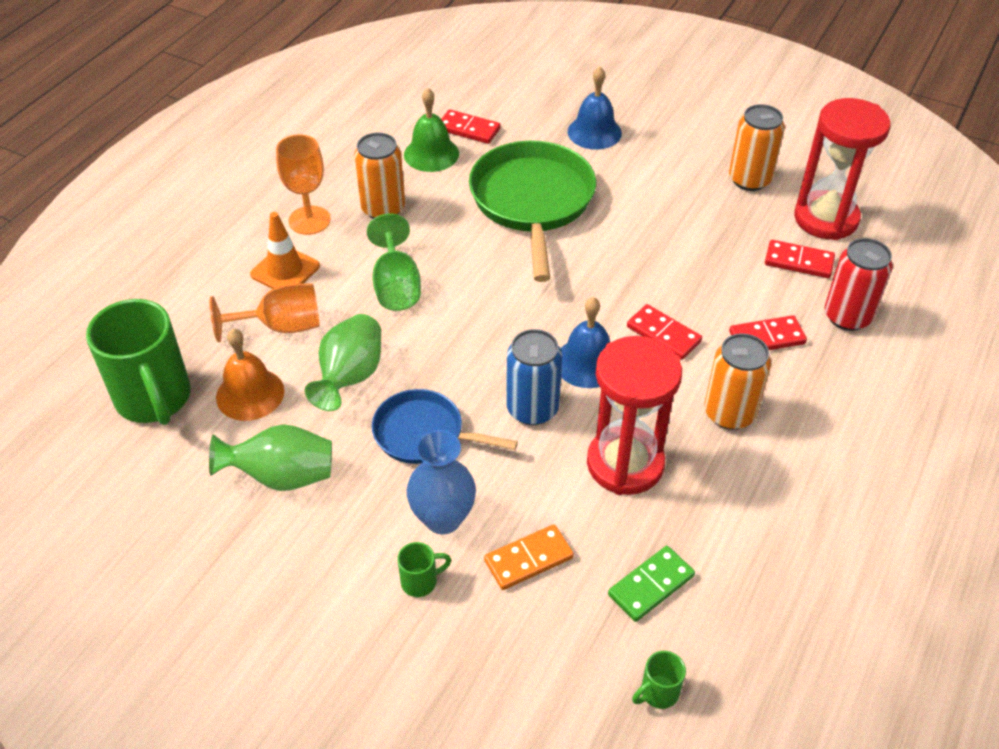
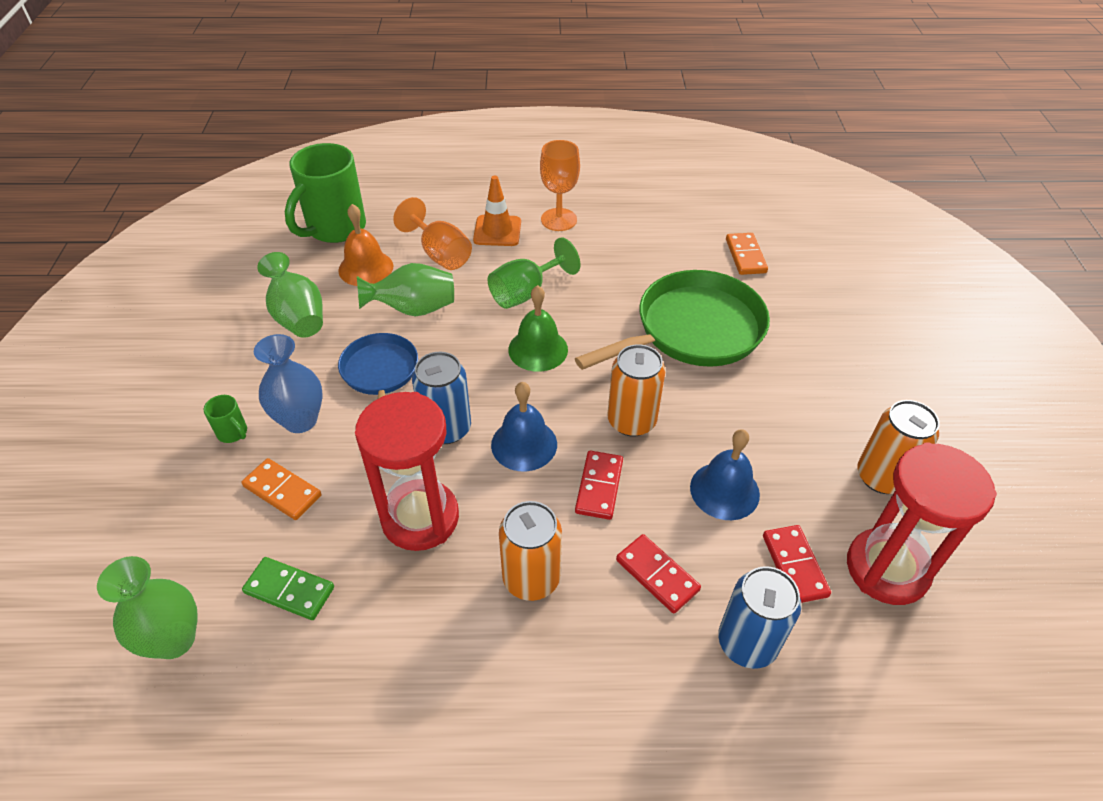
camera: 60 degrees right, 0 degrees up
orange can [354,133,405,219] -> orange can moved to [608,344,666,437]
green bell [404,88,459,172] -> green bell moved to [508,285,568,372]
red domino [441,109,501,144] -> orange domino [726,233,768,275]
blue bell [567,67,622,150] -> blue bell moved to [690,429,760,520]
green mug [632,651,686,709] -> green vase [97,556,198,659]
red can [825,238,893,331] -> blue can [718,566,801,669]

